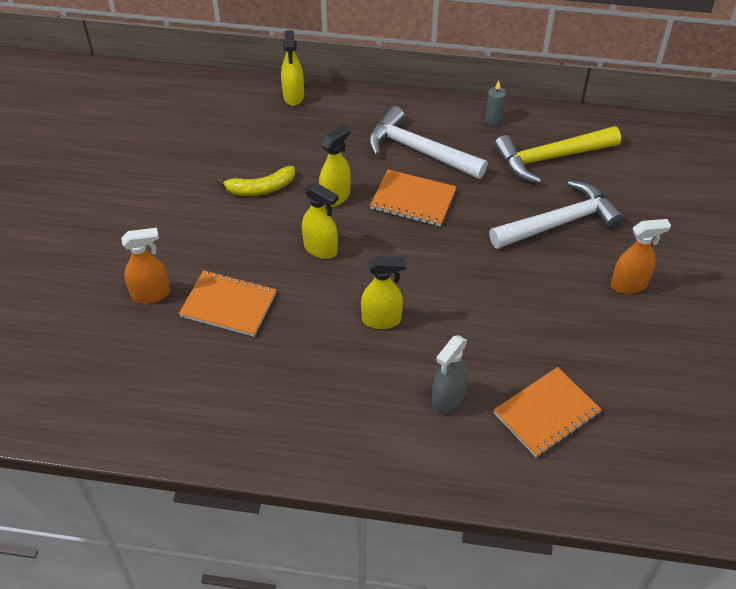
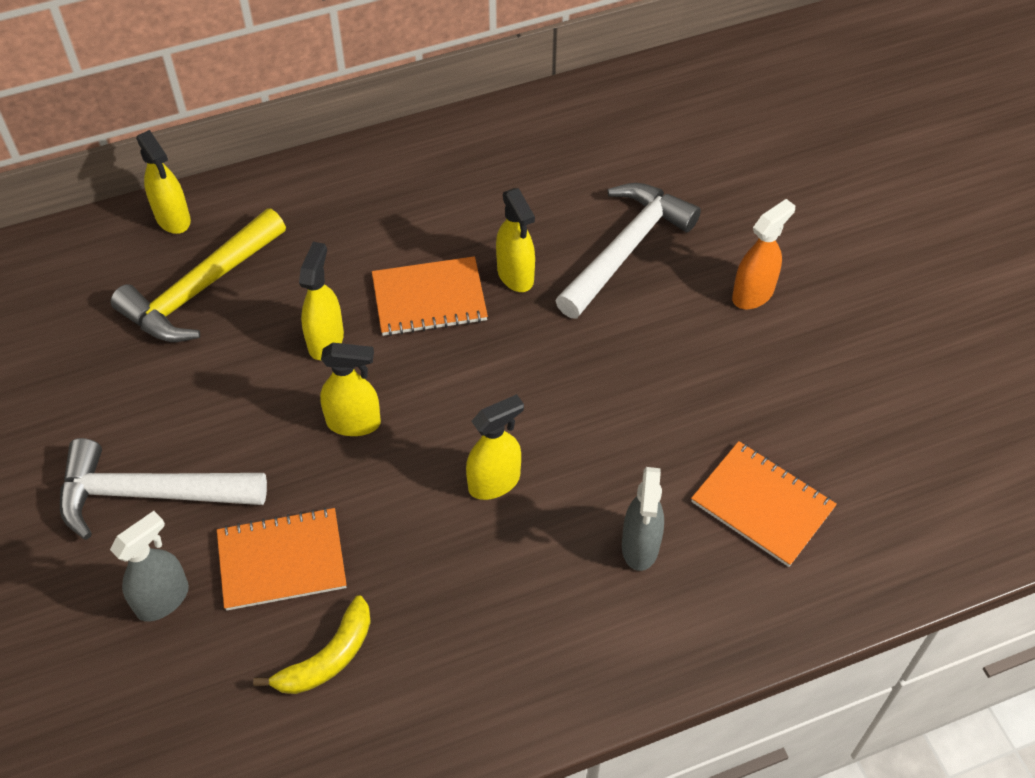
camera: 30 degrees left, 5 degrees up
orange spray bottle [121,228,170,304] -> grey spray bottle [110,511,189,622]
yellow banana [216,166,295,196] -> yellow banana moved to [253,595,371,694]
white hammer [368,106,488,179] -> white hammer moved to [60,438,267,540]
grey candle [485,81,506,126] -> none
orange notebook [493,367,602,457] -> orange notebook turned 75 degrees counterclockwise [691,441,837,567]
yellow hammer [494,126,621,184] -> yellow hammer moved to [111,208,286,342]
none -> yellow spray bottle [496,188,535,292]

